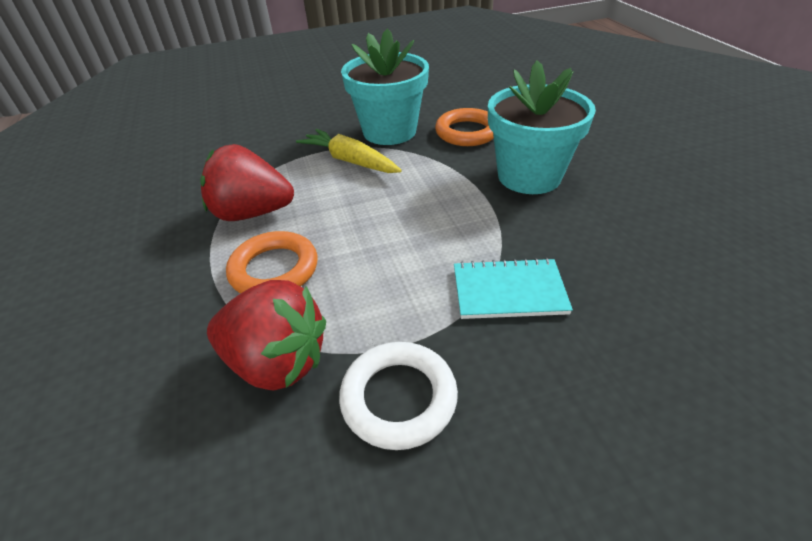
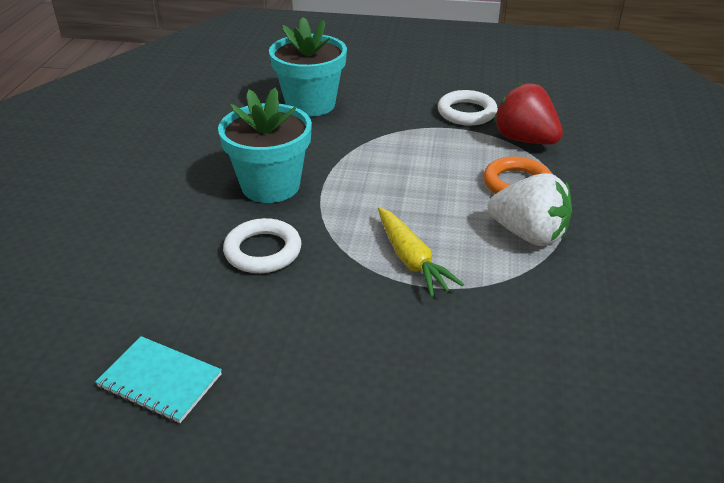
camera: 155 degrees left, 5 degrees down
red strawberry [200,144,294,221] -> white strawberry [488,173,572,246]
turquoise flower pot [341,28,429,145] -> turquoise flower pot moved to [269,17,347,117]
orange ring [435,108,494,146] -> white ring [223,218,302,273]
turquoise notebook [454,258,573,319] -> turquoise notebook moved to [95,336,222,423]

